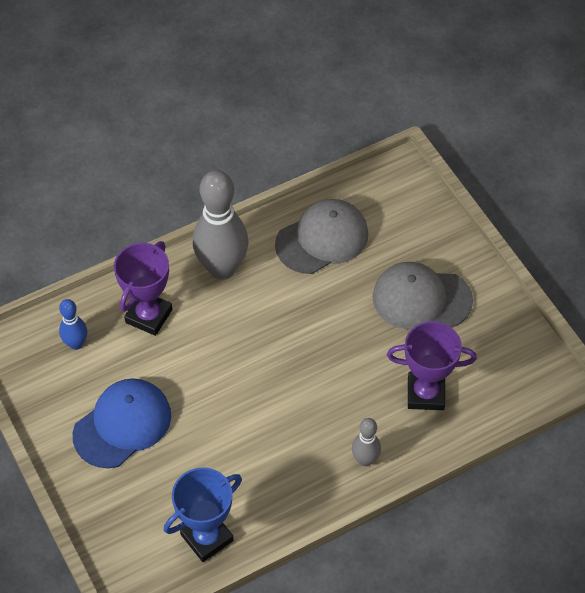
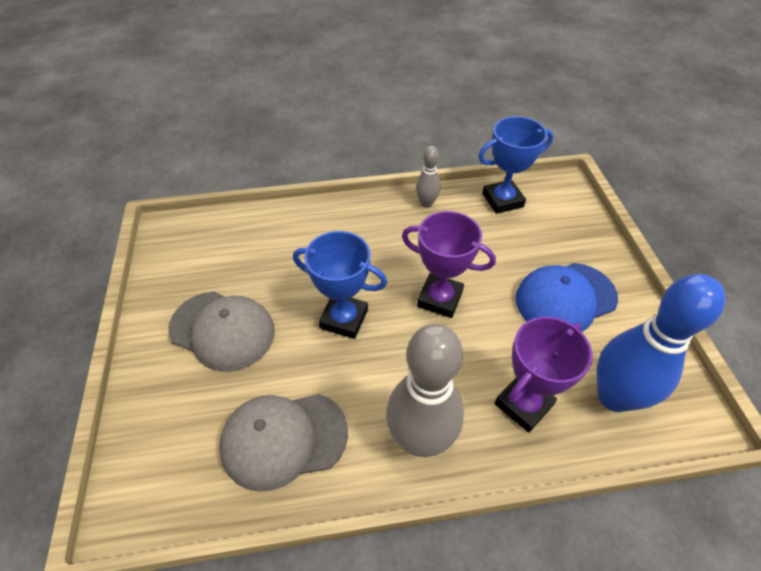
camera: 160 degrees left, 5 degrees down
blue bowling pin [59,299,87,350] -> blue bowling pin [597,274,725,412], size x2.04
grey bowling pin [352,418,381,466] -> grey bowling pin moved to [416,146,441,208]
purple trophy [387,321,477,410] -> purple trophy moved to [402,211,496,318]
none -> blue trophy [293,231,387,339]

